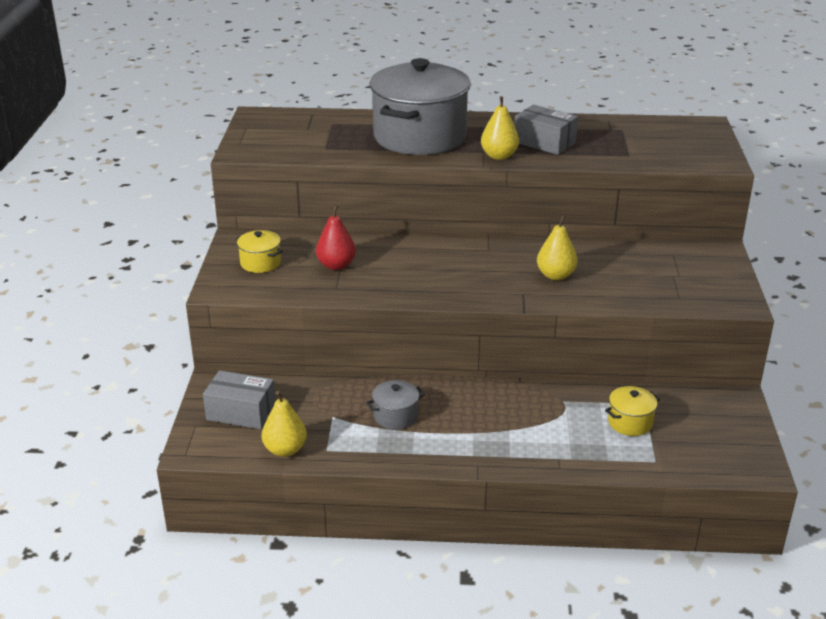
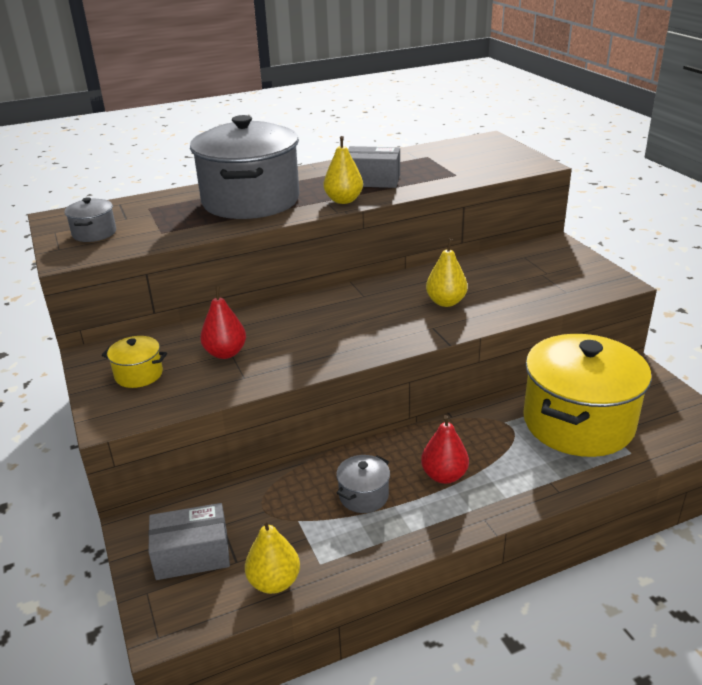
camera: 25 degrees left, 0 degrees up
yellow pot [605,386,660,436] -> yellow pot [523,334,652,457], size x2.43
none -> grey pot [65,197,116,242]
none -> red pear [421,415,469,484]

